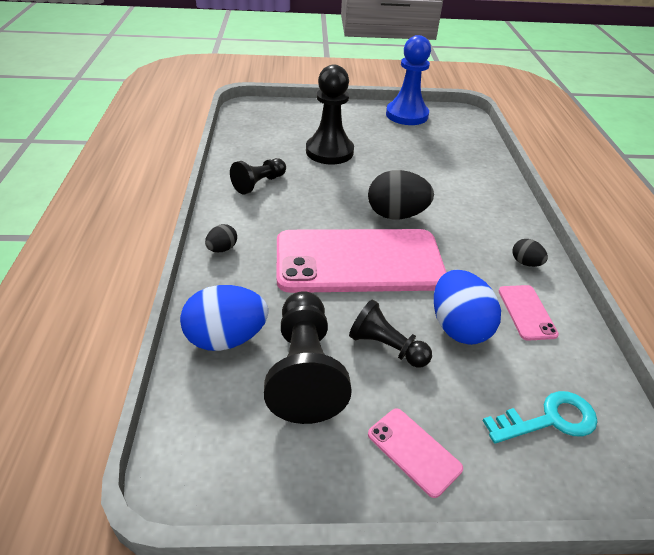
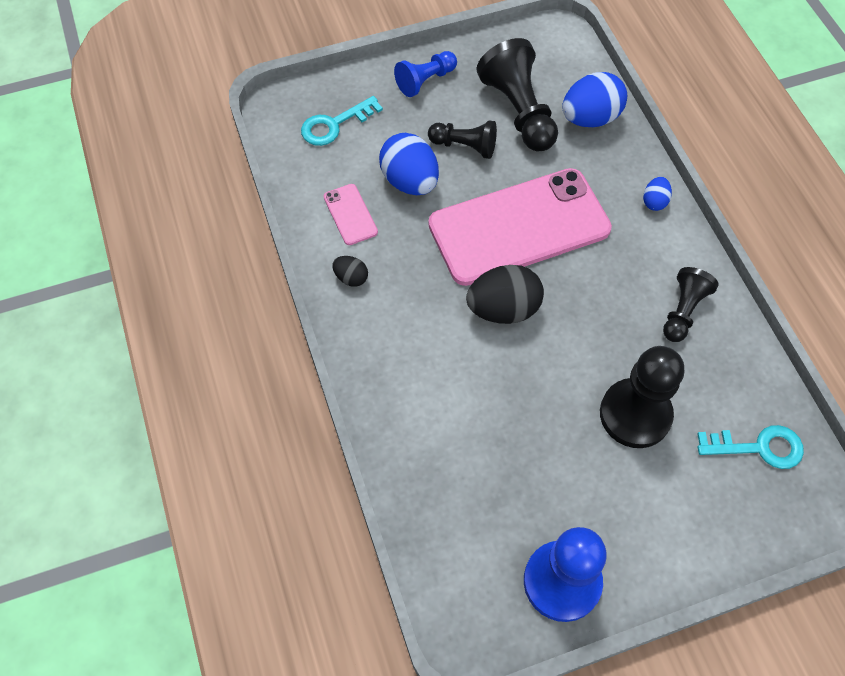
camera: 165 degrees right, 20 degrees up
black egg [205,224,237,252] -> blue egg [643,177,672,211]
pink phone [368,408,463,498] -> blue pawn [394,51,457,97]
none -> turquoise key [697,425,804,469]

